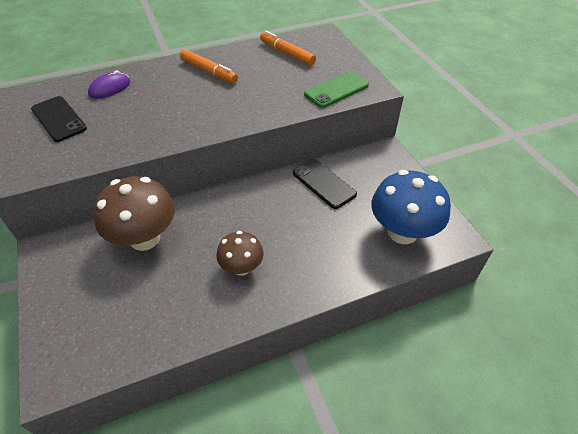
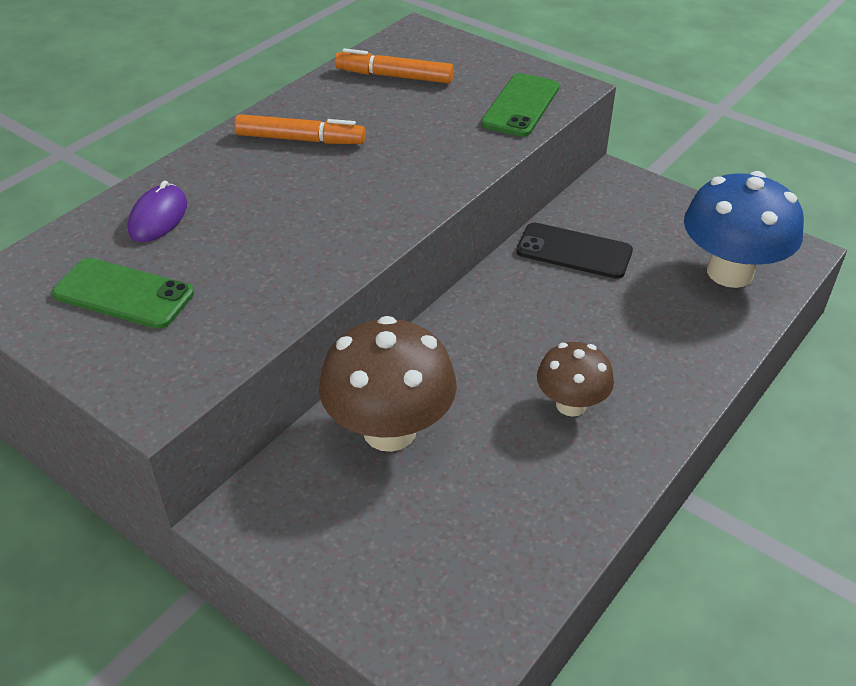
camera: 30 degrees left, 5 degrees down
black phone [31,96,87,142] -> green phone [52,258,194,329]

